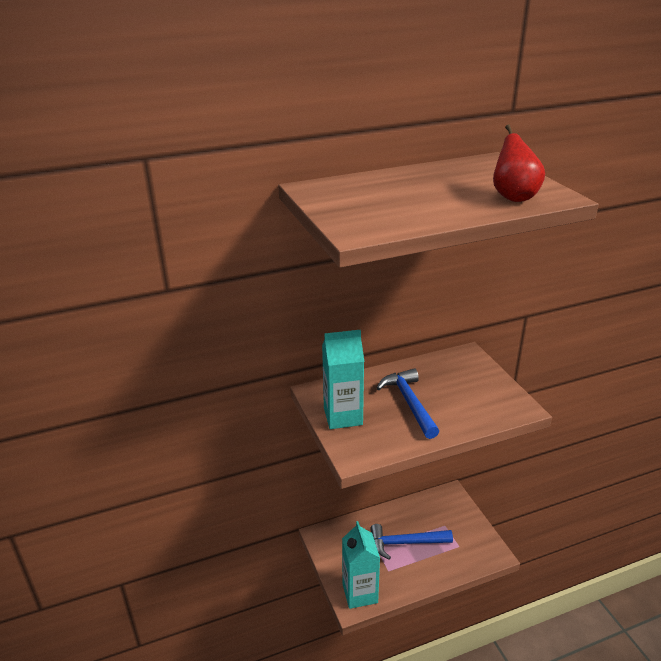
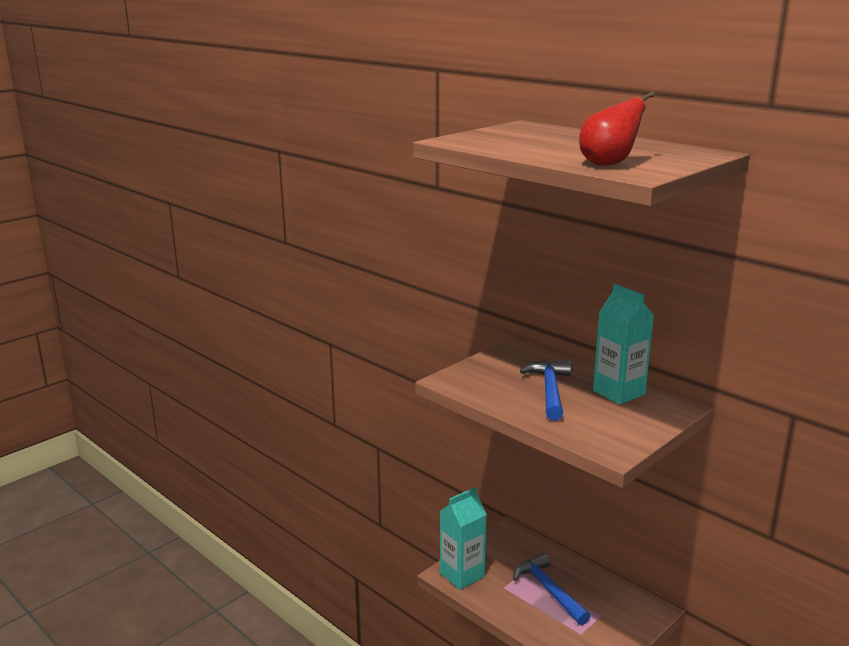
camera: 65 degrees right, 10 degrees down
turquoise carton [322,330,364,429] -> turquoise carton moved to [593,284,654,405]
blue hammer [377,368,439,439] -> blue hammer turned 45 degrees counterclockwise [520,361,571,421]

